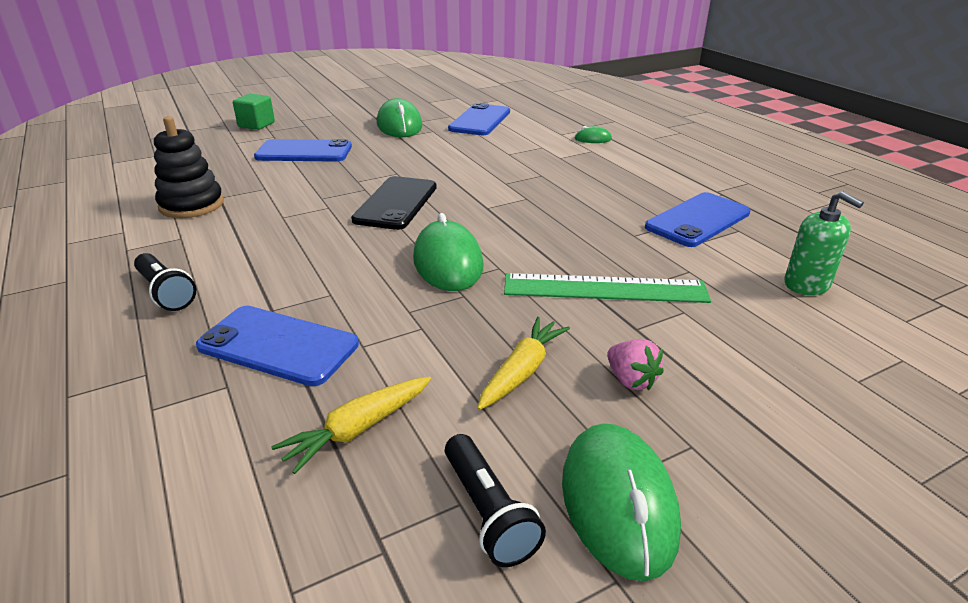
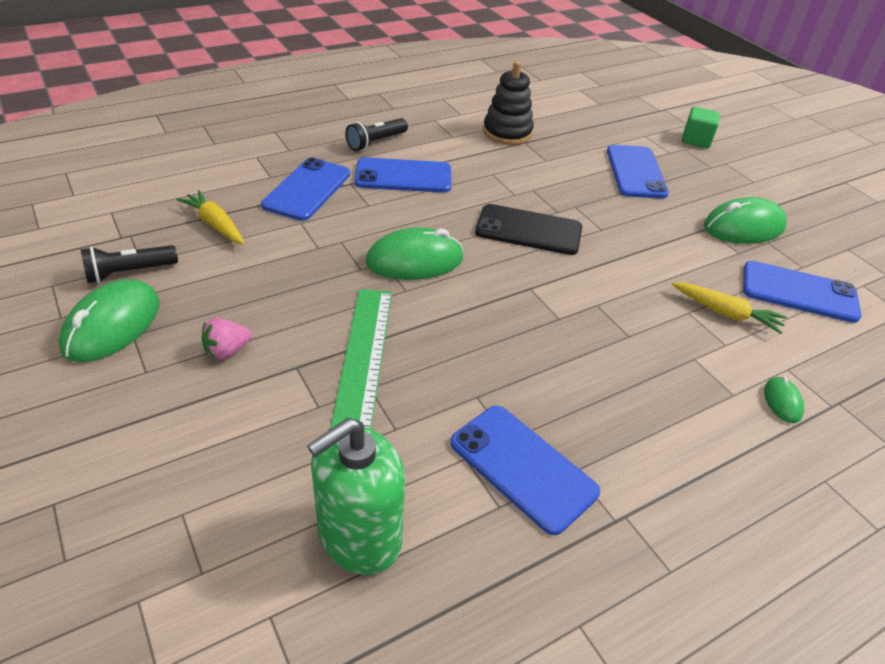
camera: 85 degrees right, 10 degrees up
yellow carrot [477,317,570,410] -> yellow carrot moved to [672,282,787,334]
green mouse [562,424,681,581] -> green mouse turned 60 degrees counterclockwise [59,279,159,363]
green soap dispenser [784,191,864,295] -> green soap dispenser [307,418,405,575], size x1.50
none -> blue phone [354,157,451,193]

